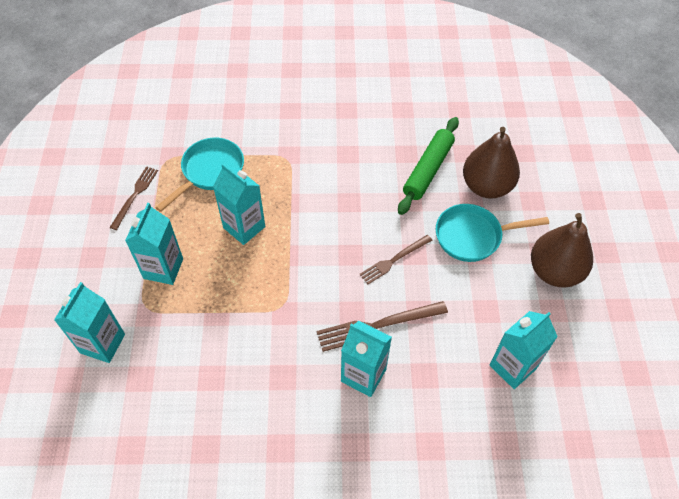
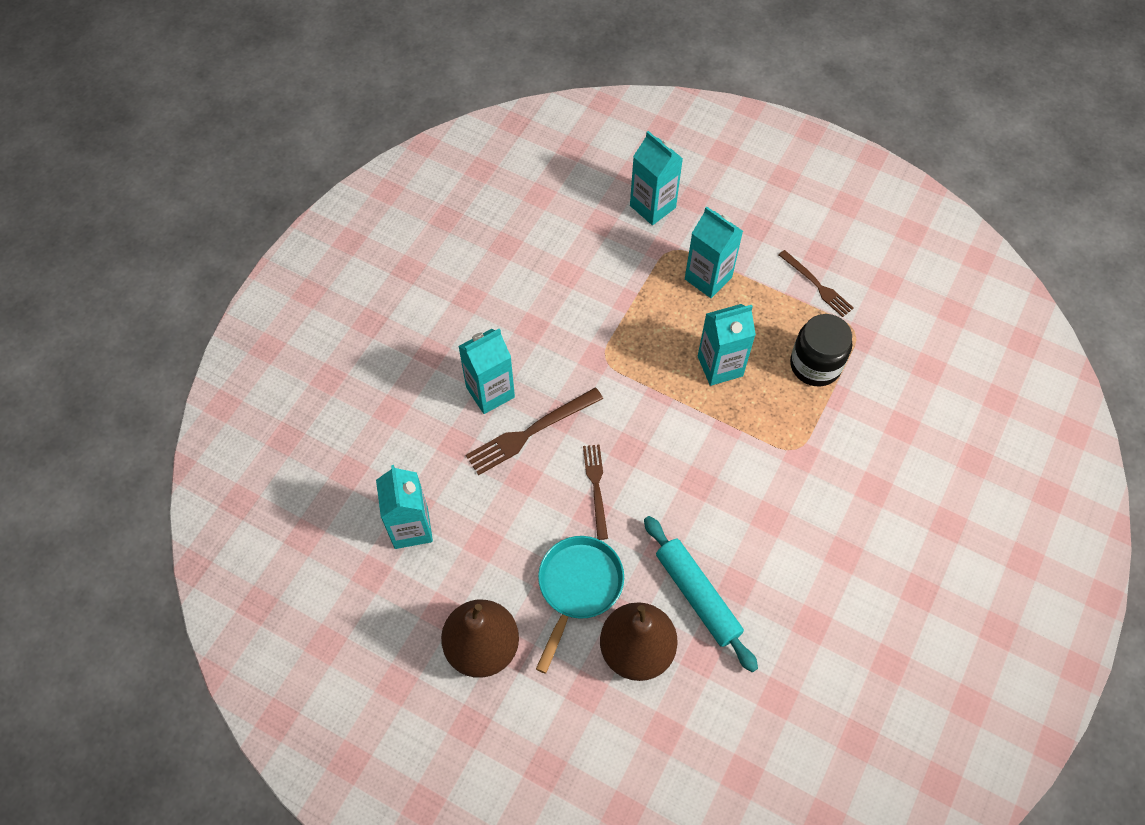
camera: 120 degrees right, 5 degrees up
turquoise pan [155,138,244,212] -> black jar [790,314,852,386]
brown fork [317,301,448,352] -> brown fork turned 135 degrees counterclockwise [466,387,603,475]
green rolling pin [398,117,459,215] -> turquoise rolling pin [644,516,758,672]

